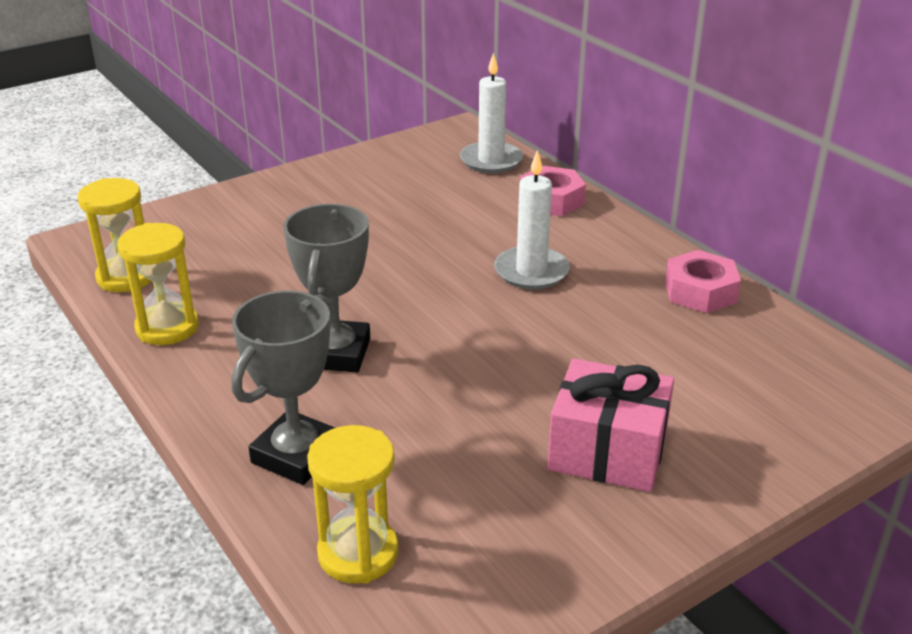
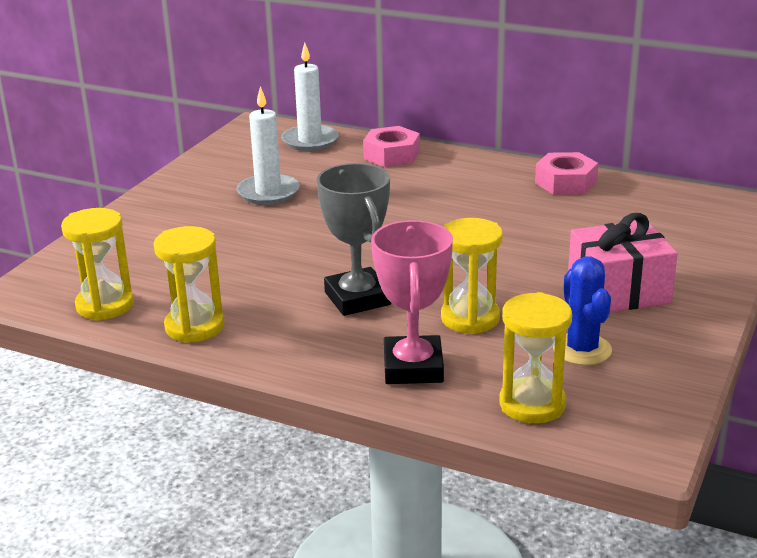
camera: 30 degrees left, 5 degrees down
grey trophy [231,290,335,485] -> pink trophy [371,220,453,384]
white candle [494,150,570,290] -> white candle moved to [236,86,300,205]
none -> yellow hourglass [441,218,503,334]
none -> blue cactus [553,256,612,365]

